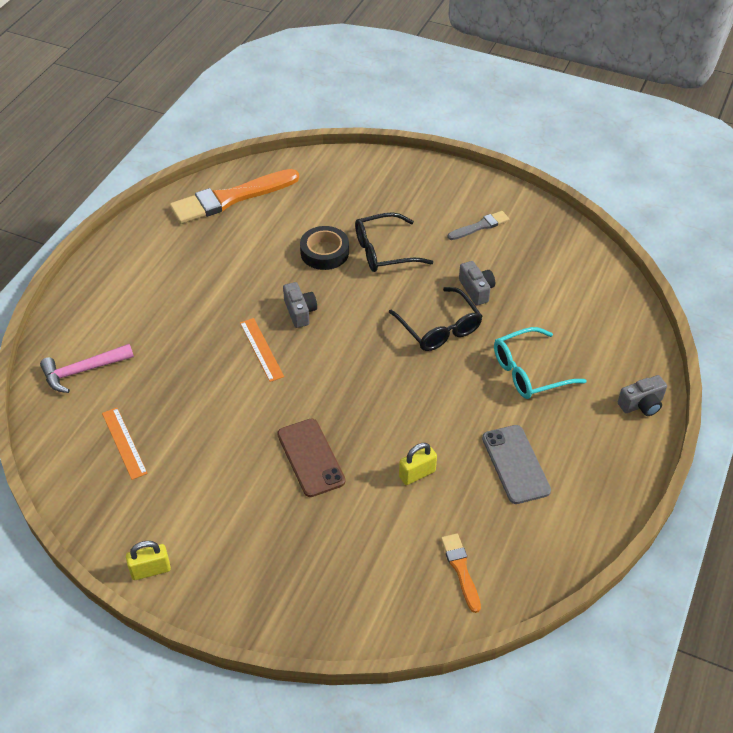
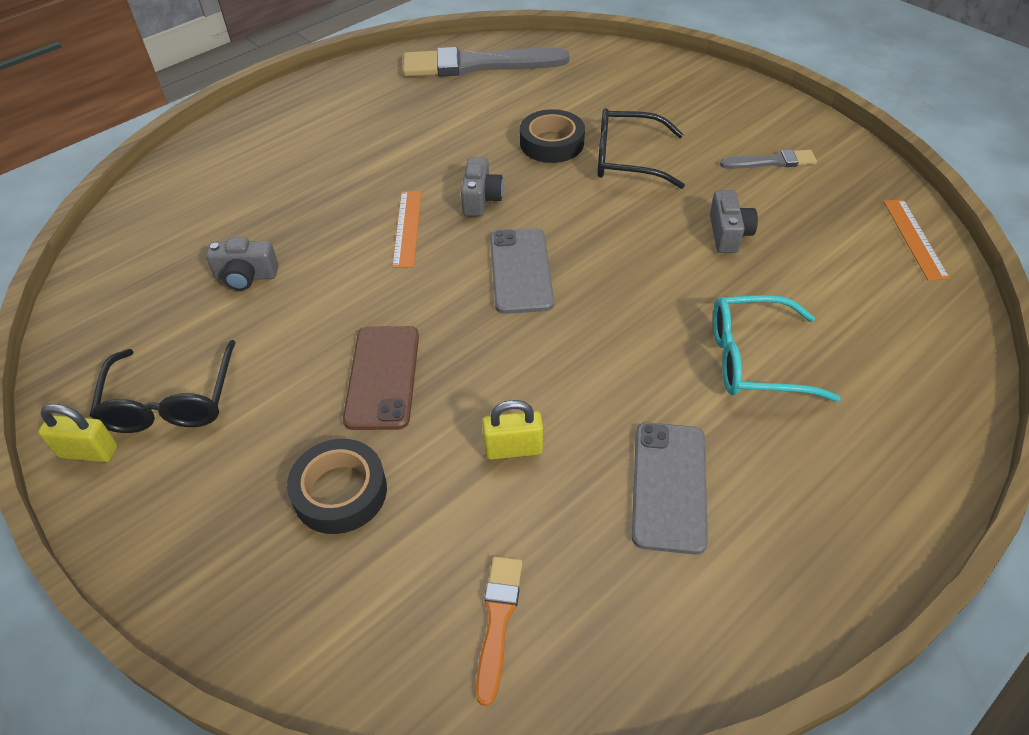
camera: 25 degrees right, 0 degrees up
pink hammer [40,344,134,393] -> none
orange ruler [102,408,148,480] -> orange ruler moved to [884,200,950,281]
orange brush [170,169,299,224] -> grey brush [403,47,569,77]
black glasses [389,287,483,351] -> black glasses moved to [89,340,236,433]
grey camera [618,375,667,416] -> grey camera moved to [206,237,279,291]
none -> black tape [287,439,387,534]
none -> grey phone [490,228,554,314]

